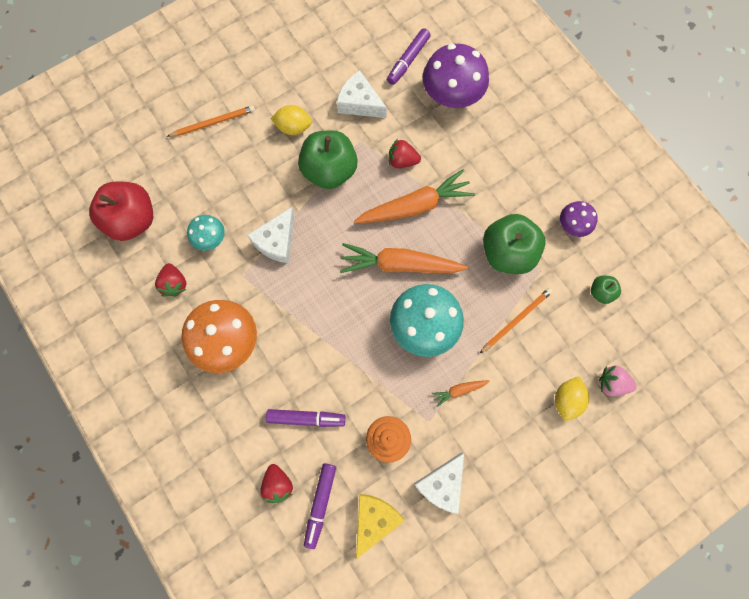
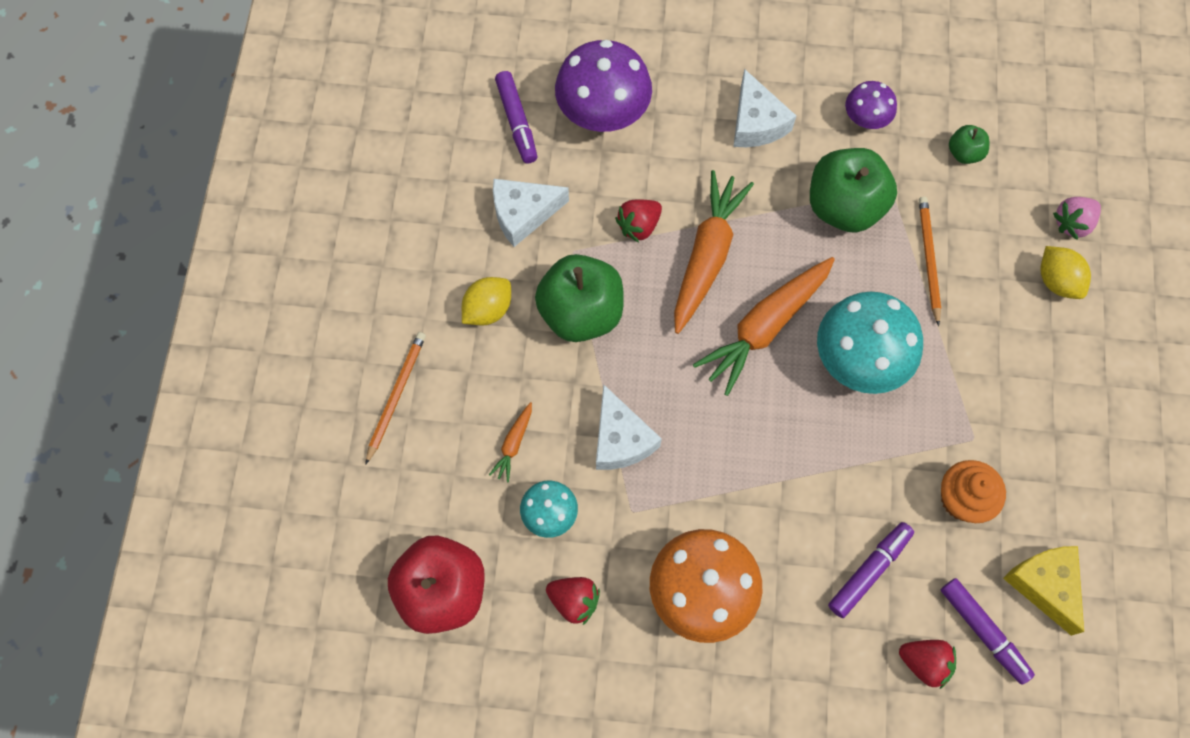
camera: 50 degrees left, 5 degrees down
white cheese [414,453,464,514] -> white cheese moved to [733,69,796,147]
orange carrot [432,380,489,407] -> orange carrot moved to [489,402,532,482]

